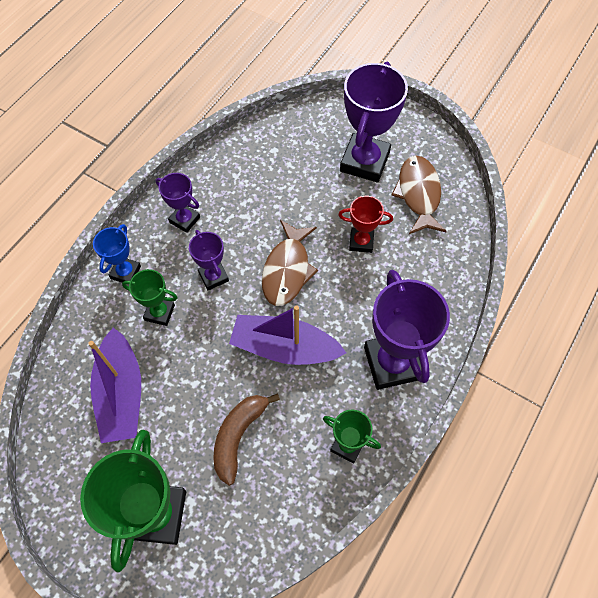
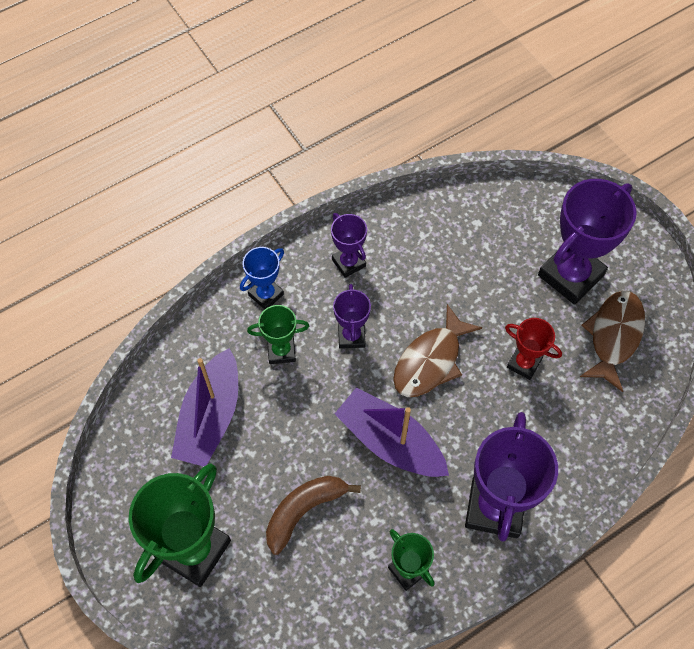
camera: 25 degrees right, 0 degrees up
green trophy [122,269,178,326] -> green trophy turned 45 degrees counterclockwise [247,305,309,364]

